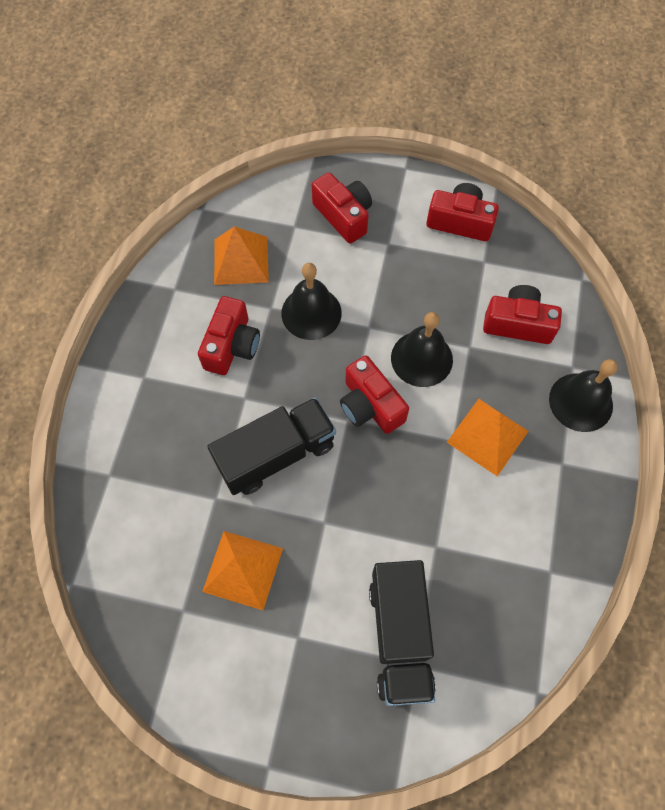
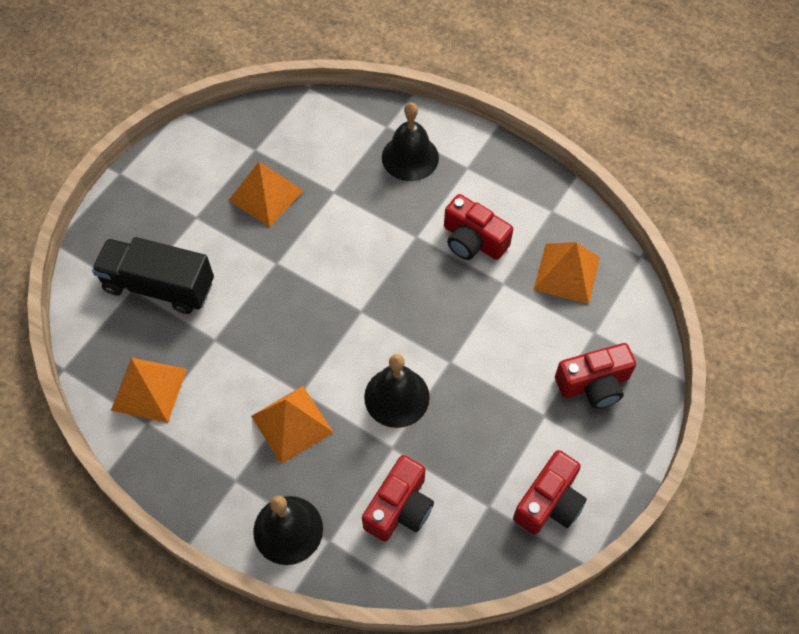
camera: 110 degrees right, 5 degrees down
black truck [207,397,336,495] -> none
black bell [281,263,342,340] -> black bell moved to [382,102,439,181]
red camera [340,355,409,434] -> none
none -> orange pyramid [111,357,187,423]

